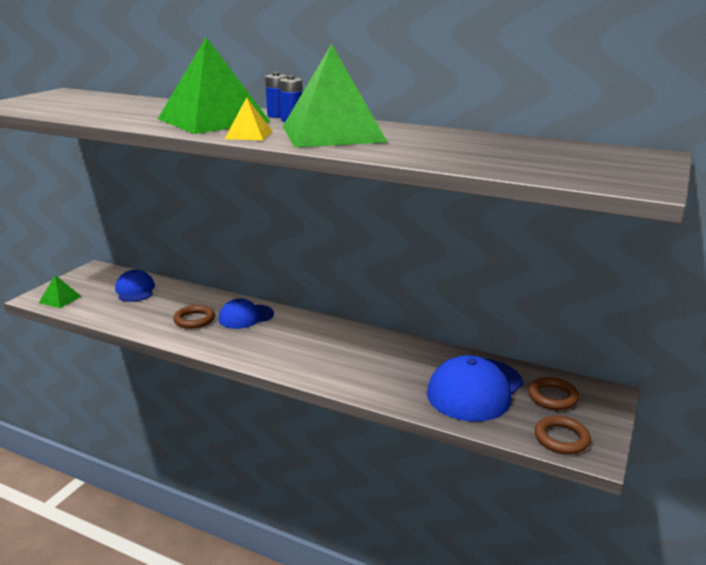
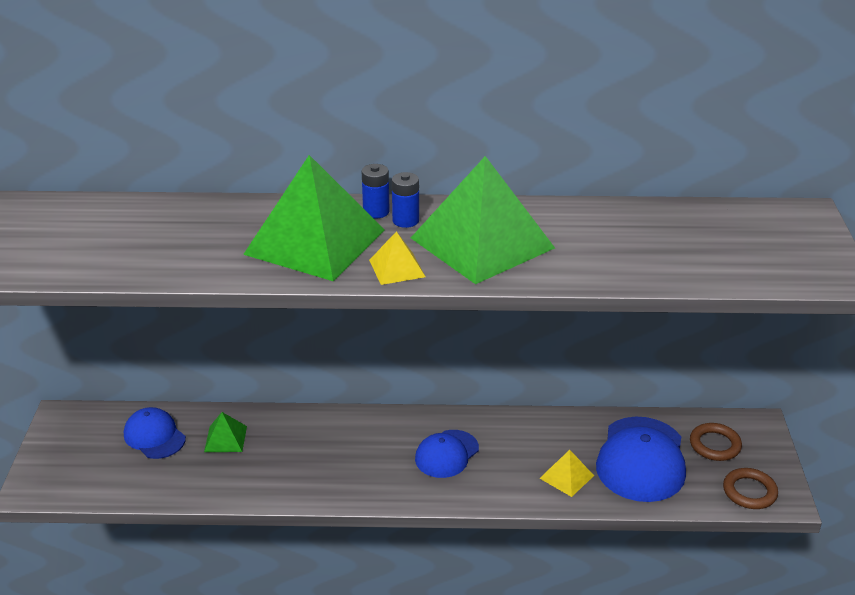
camera: 25 degrees left, 10 degrees up
green pyramid [39,275,82,308] -> green pyramid moved to [204,412,247,452]
brown ring [173,305,215,329] -> none
blue cap [218,298,274,329] -> blue cap moved to [415,430,479,478]
none -> yellow pyramid [539,450,594,497]

